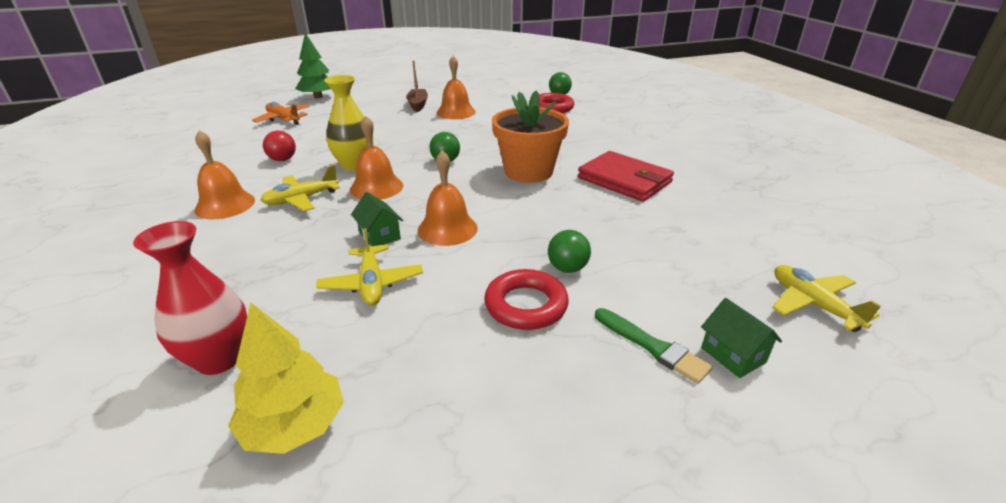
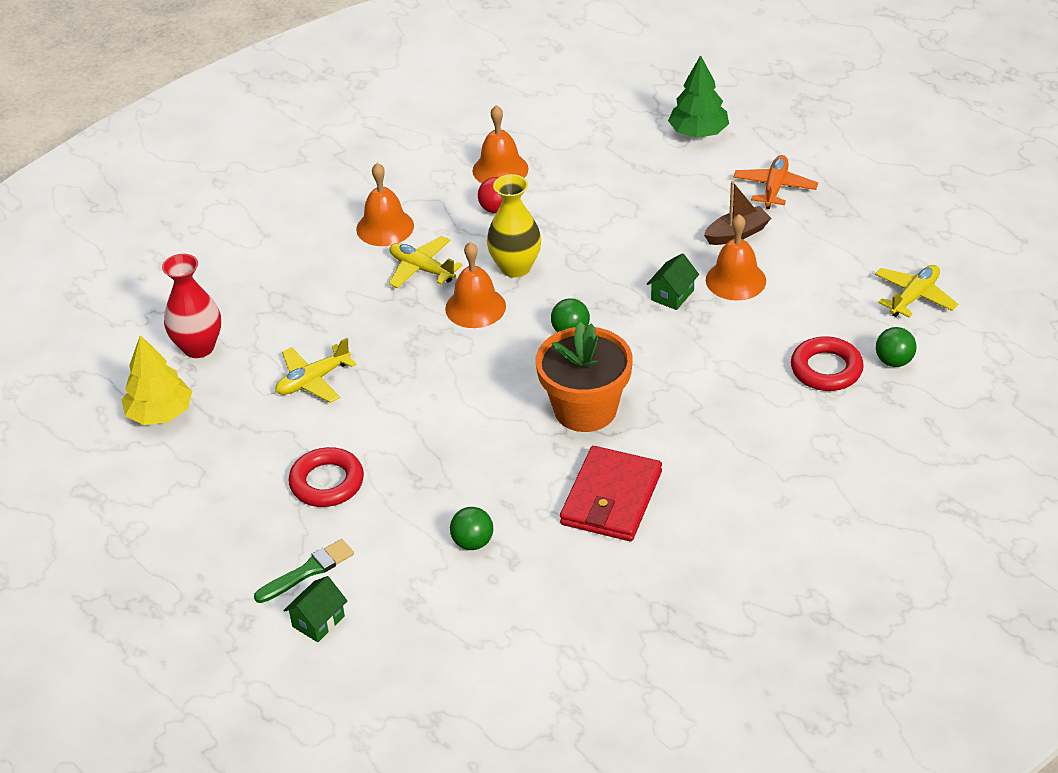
camera: 70 degrees right, 10 degrees up
orange plane [252,102,310,125] -> orange plane moved to [733,155,818,209]
green house [351,192,403,246] -> green house moved to [647,253,699,310]
orange bell [417,150,478,246] -> orange bell moved to [473,105,529,183]
green ball [548,230,591,273] -> green ball moved to [450,507,493,550]
green brush [595,308,713,384] -> green brush turned 150 degrees counterclockwise [254,539,354,603]
yellow plane [772,265,881,332] -> yellow plane moved to [875,265,958,318]

